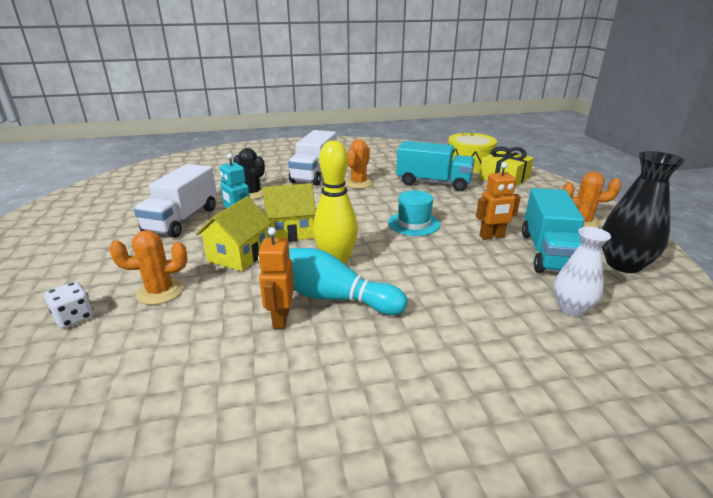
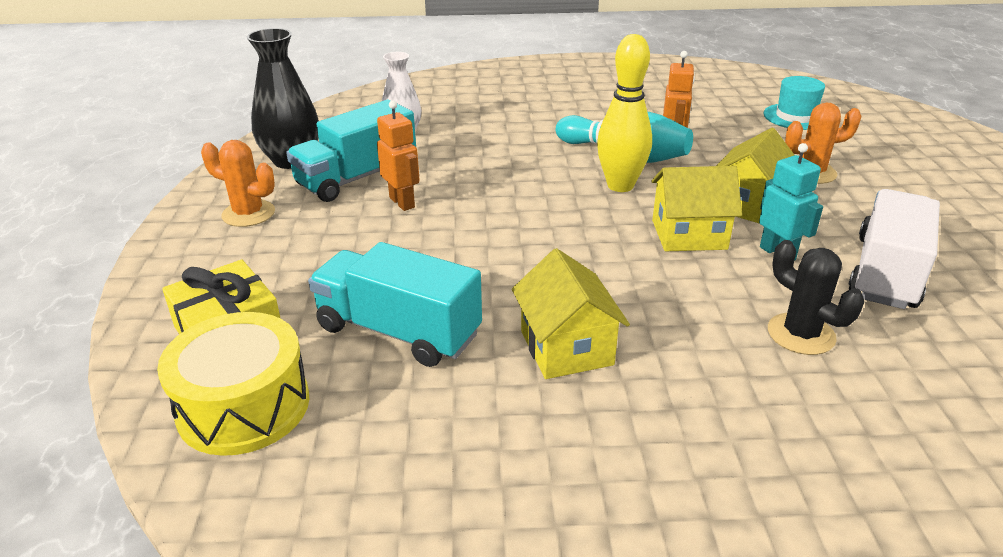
camera: 170 degrees left, 5 degrees up
white dice [44,281,94,328] -> none
white truck [288,130,337,186] -> none
orange cactus [345,140,373,189] -> yellow house [512,248,630,379]
turquoise hat [388,190,440,236] -> turquoise hat moved to [763,76,825,130]
orange robot [476,162,521,240] -> orange robot turned 60 degrees clockwise [377,100,420,211]
turquoise truck [522,188,584,273] -> turquoise truck turned 150 degrees counterclockwise [286,100,416,202]

